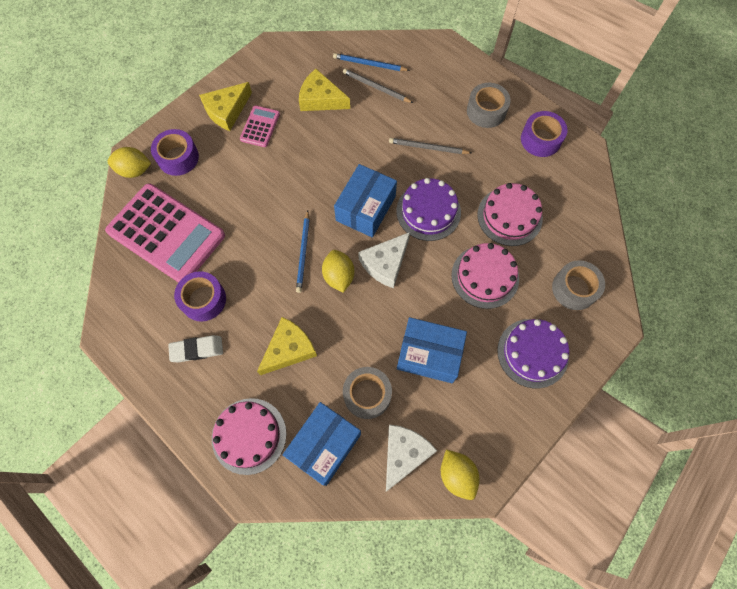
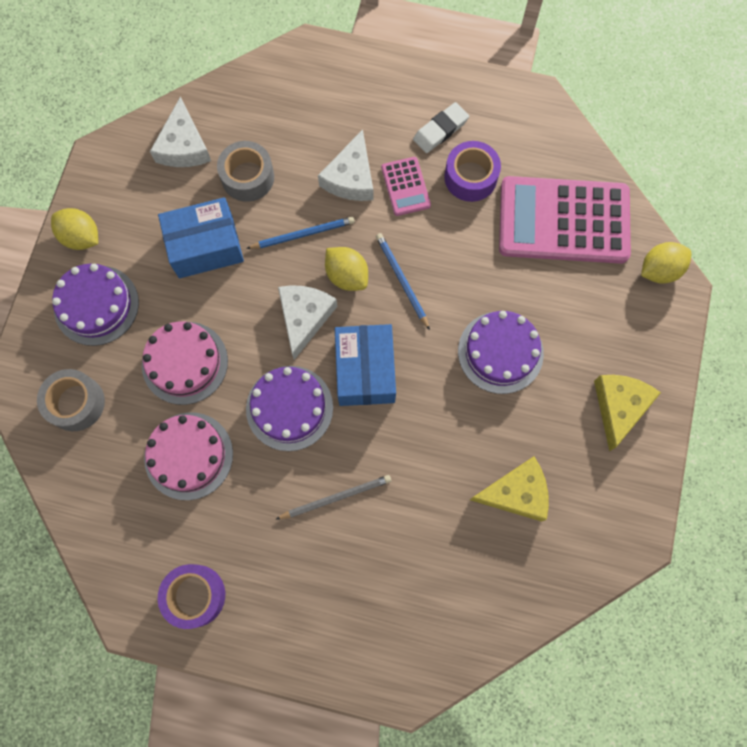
camera: 150 degrees right, 5 degrees up
purple tape [151,129,199,176] -> none
pink cake [212,398,286,475] -> none
pink calculator [240,105,280,147] -> pink calculator moved to [381,157,431,216]
yellow cheese [257,317,317,375] -> white cheese [318,129,373,201]
blue box [283,402,361,486] -> none
blue pencil [333,53,410,71] -> blue pencil moved to [246,217,355,249]
grey pencil [343,69,413,103] -> none
yellow lemon [441,450,480,500] -> yellow lemon moved to [51,208,98,250]
grey tape [467,83,511,128] -> none
none -> purple cake [458,311,544,394]

